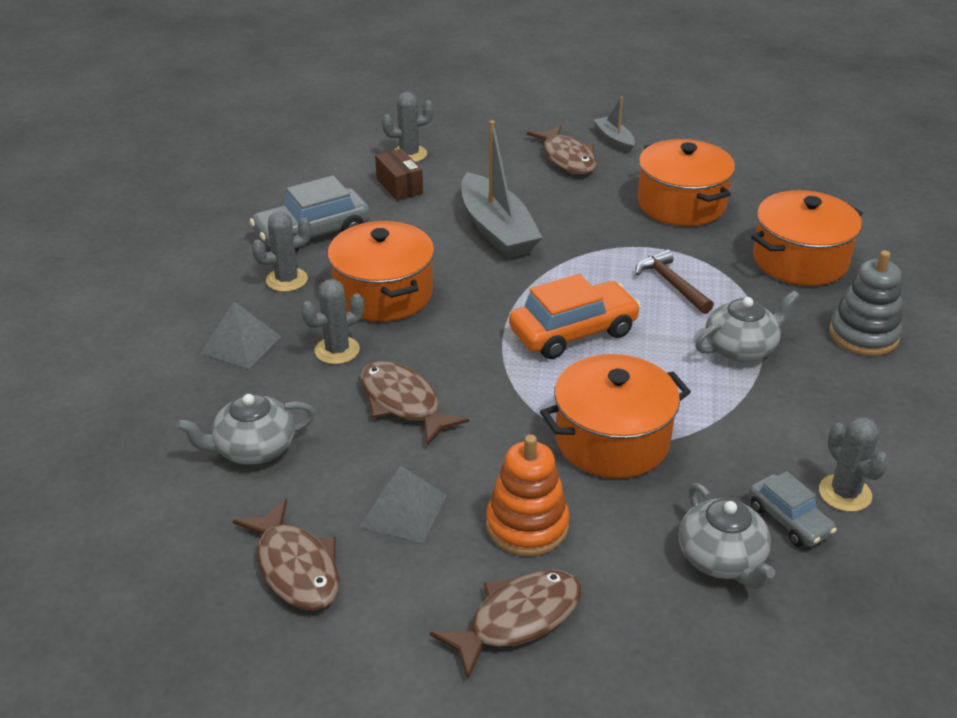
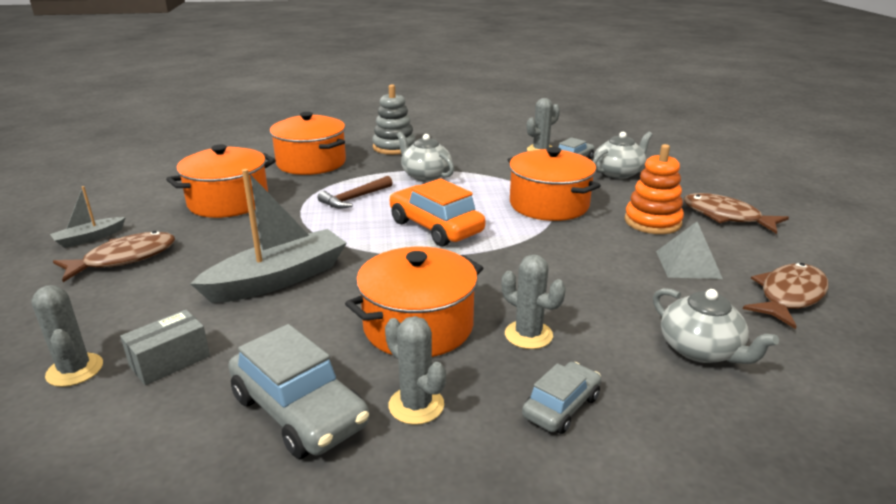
camera: 105 degrees left, 10 degrees down
grey pyramid [201,302,281,369] -> grey car [522,362,601,434]
brown fish [360,361,469,445] -> none
brown box [375,149,423,201] -> grey box [120,310,210,385]

